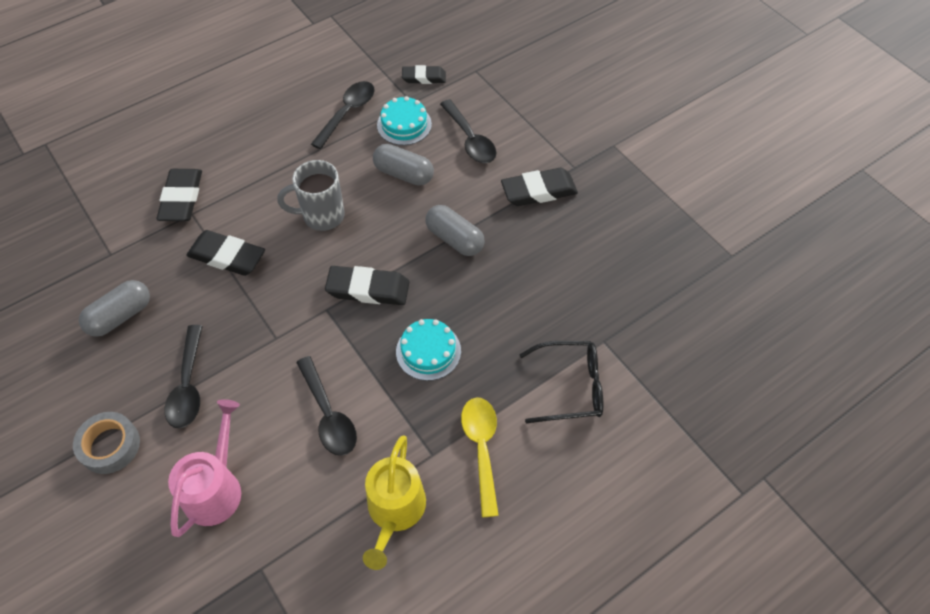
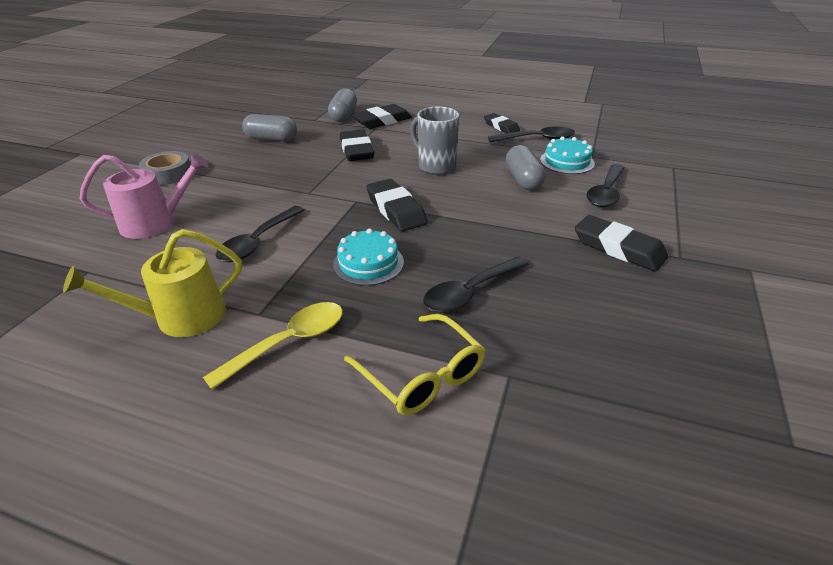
camera: 55 degrees right, 20 degrees down
black spoon [164,325,203,428] -> black spoon moved to [423,256,529,313]
black eraser [402,65,446,84] -> black eraser moved to [484,113,520,133]
grey capsule [425,205,485,256] -> grey capsule moved to [328,88,357,122]
black glasses [519,341,603,423] -> yellow glasses [344,314,485,415]

